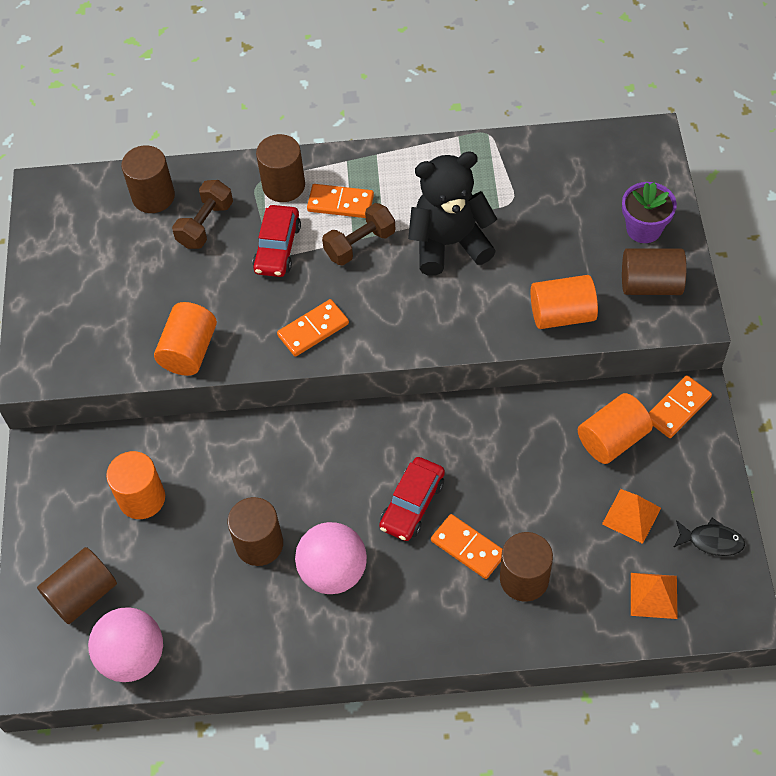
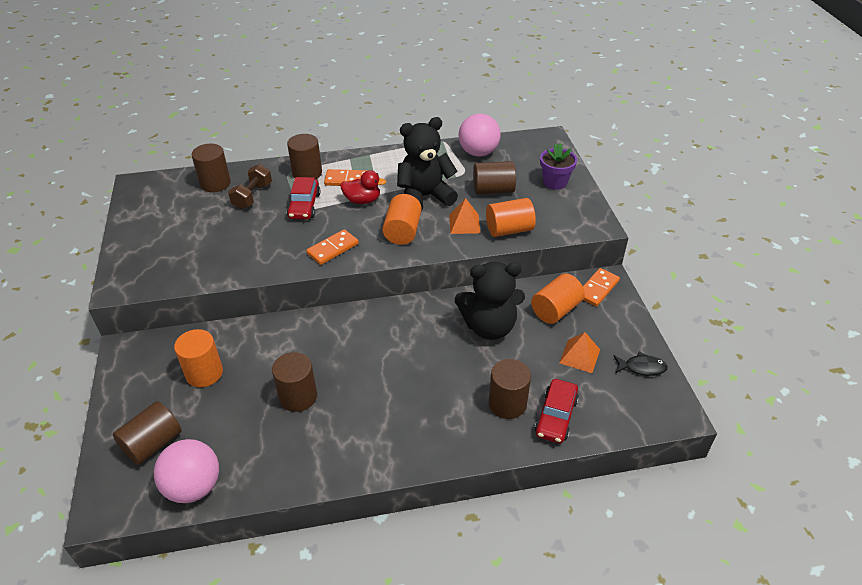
camera: 10 degrees left, 15 degrees down
orange cylinder [154,302,217,376] -> orange cylinder moved to [382,194,422,245]
pink ball [295,522,367,594] -> pink ball moved to [459,114,501,157]
brown dumbbell [322,203,395,266] -> red duck [340,170,386,204]
red car [379,457,445,541] -> red car moved to [535,379,579,443]
orange domino [431,514,502,579] -> none
brown cylinder [622,248,687,295] -> brown cylinder moved to [473,161,516,194]
orange pyramid [631,573,677,619] -> orange pyramid moved to [449,198,481,234]
none -> black teddy bear [455,262,525,340]

